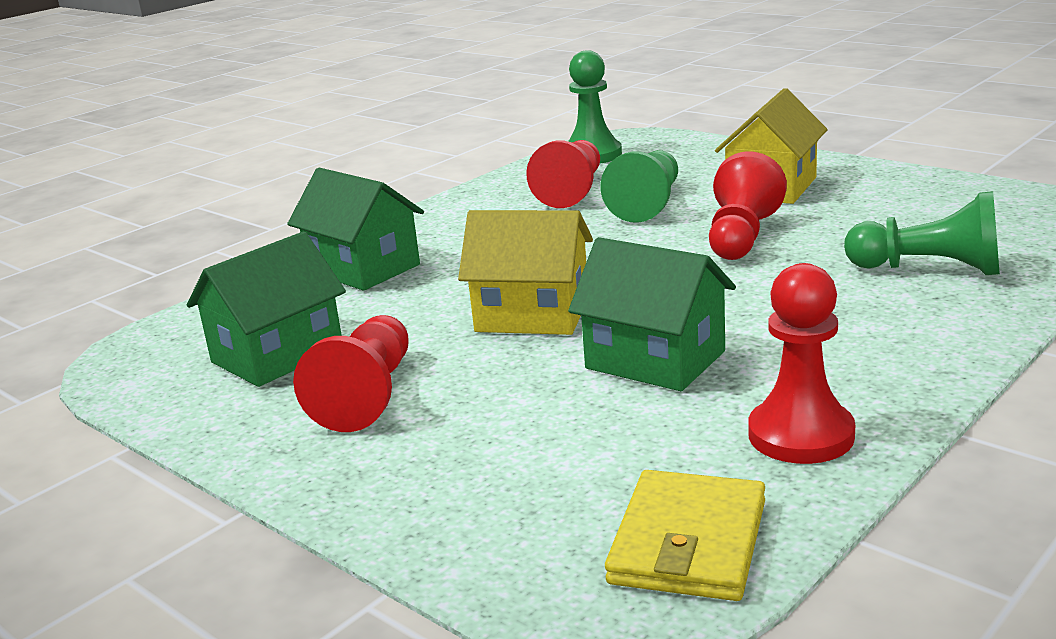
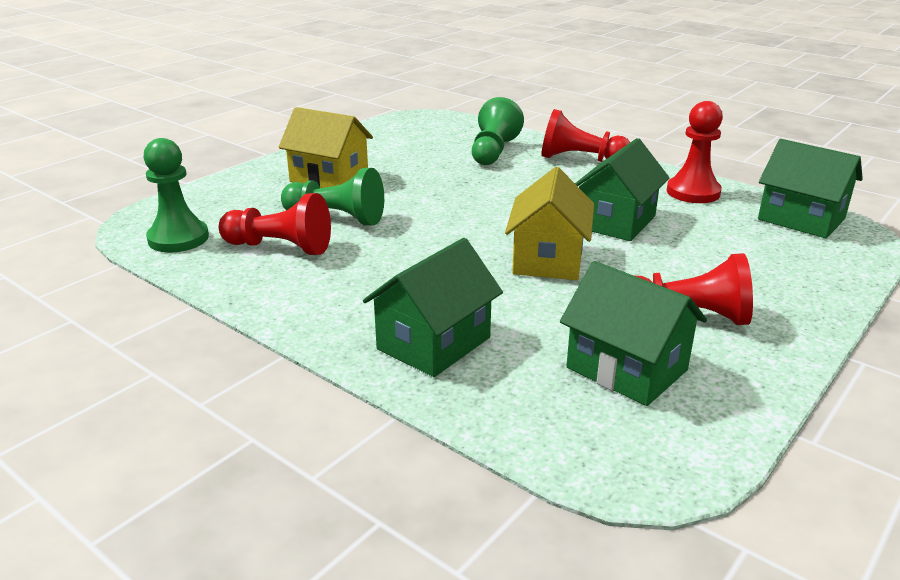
camera: 95 degrees left, 5 degrees up
yellow wallet [605,470,765,601] -> green house [758,139,863,238]
red pawn [709,151,787,260] -> red pawn moved to [541,109,630,162]

